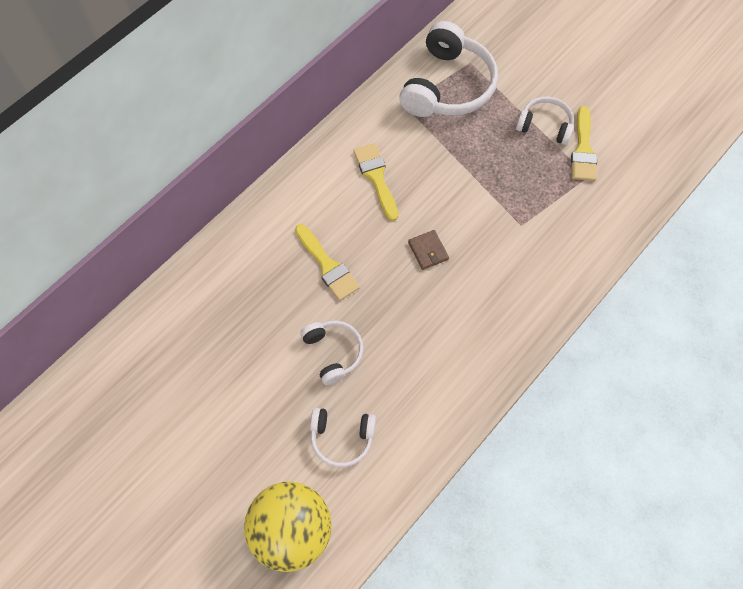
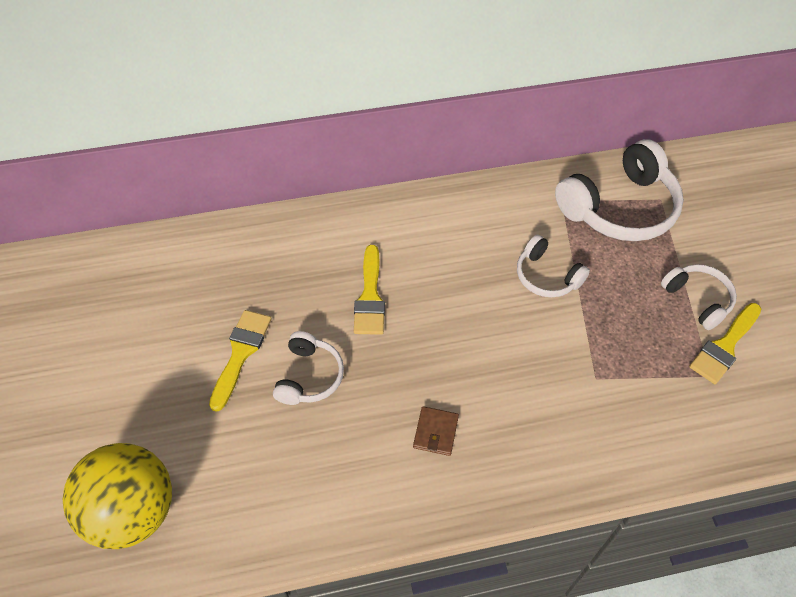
camera: 35 degrees right, 10 degrees down
white headphones [310,408,376,467] -> white headphones moved to [517,235,590,297]
yellow brush [353,143,398,221] -> yellow brush moved to [209,310,271,412]
brown wallet [408,230,449,270] -> brown wallet moved to [413,406,459,456]

